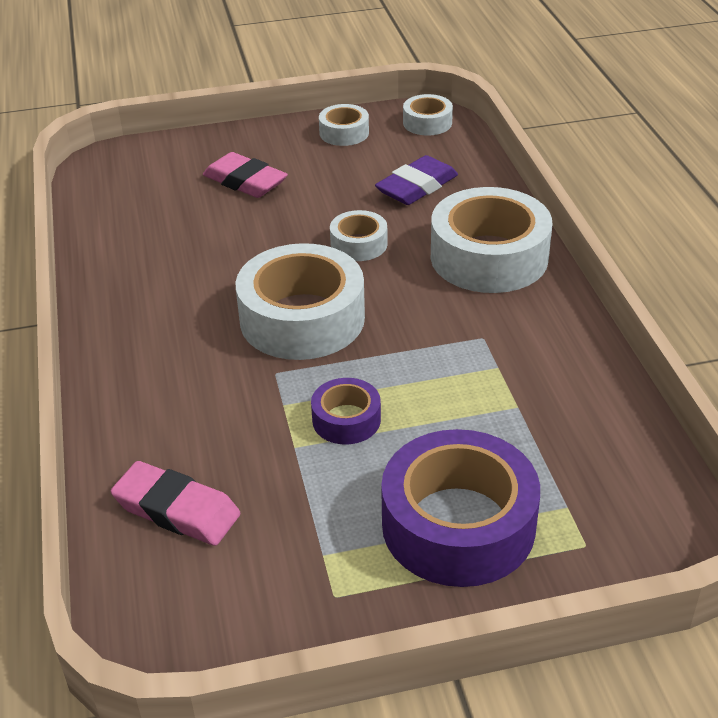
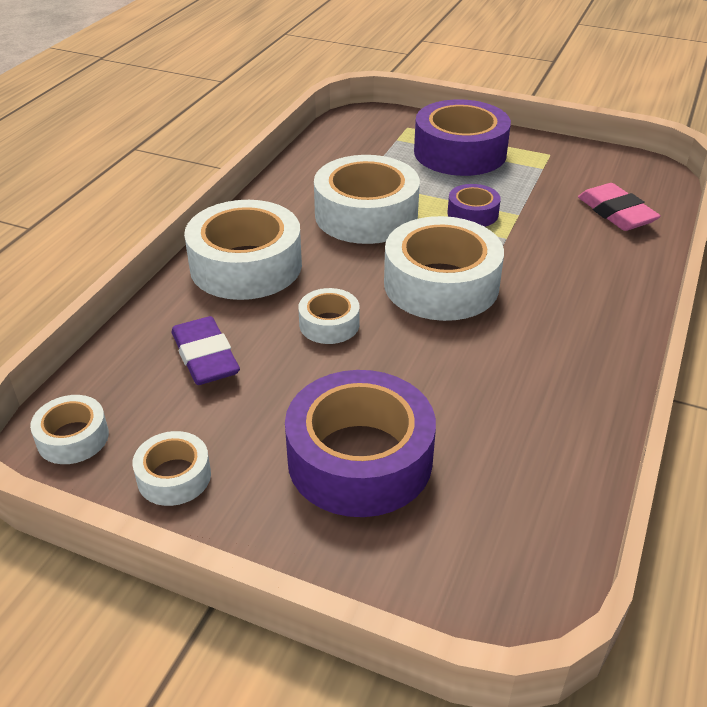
camera: 145 degrees left, 0 degrees up
pink eraser [203,152,288,198] -> purple tape [285,370,436,517]
purple eraser [375,155,458,205] -> purple eraser turned 75 degrees clockwise [172,316,240,385]
none -> white tape [314,155,420,244]

